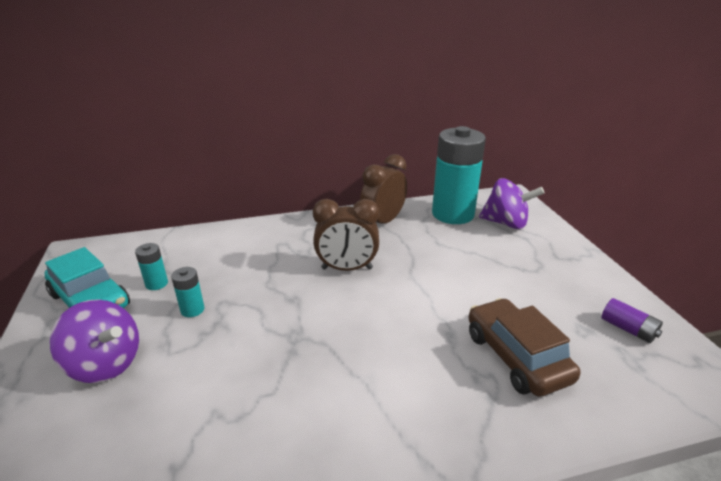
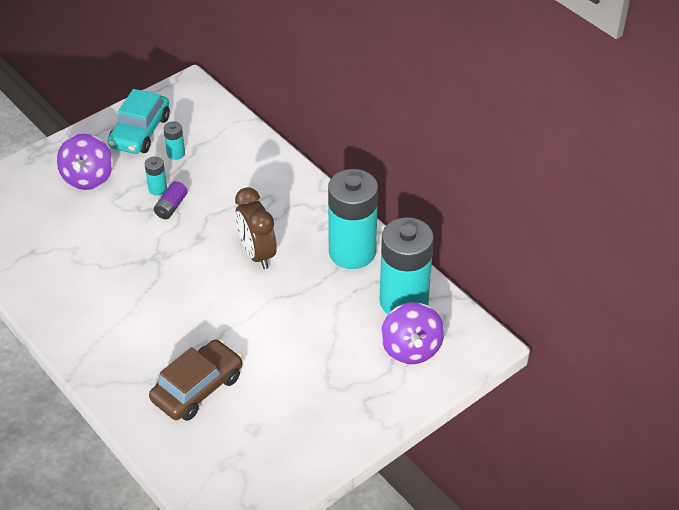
camera: 65 degrees right, 15 degrees up
brown clock [360,154,407,224] -> turquoise battery [328,169,378,269]
purple battery [602,298,663,343] -> purple battery moved to [154,181,188,219]

